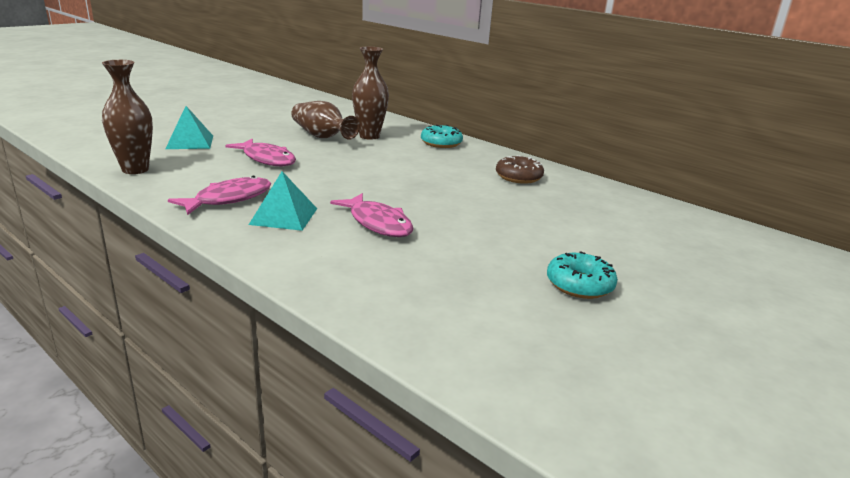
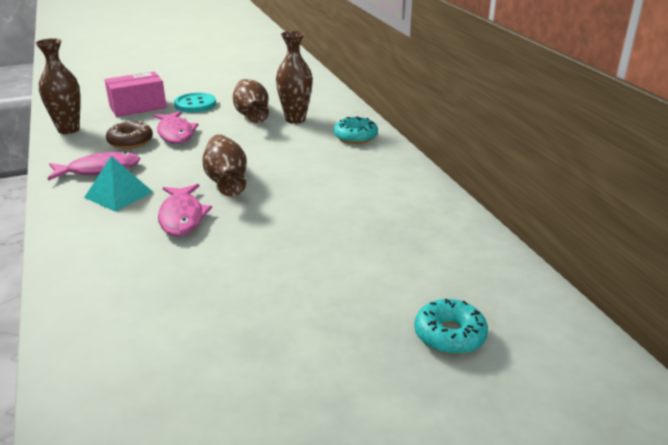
camera: 30 degrees right, 5 degrees up
turquoise pyramid [166,106,213,149] -> pink box [104,71,167,117]
brown donut [496,155,544,184] -> brown donut moved to [106,121,153,149]
turquoise donut [547,251,618,299] -> turquoise donut moved to [414,299,488,355]
none -> turquoise button [174,93,216,113]
none -> brown vase [203,134,247,197]

